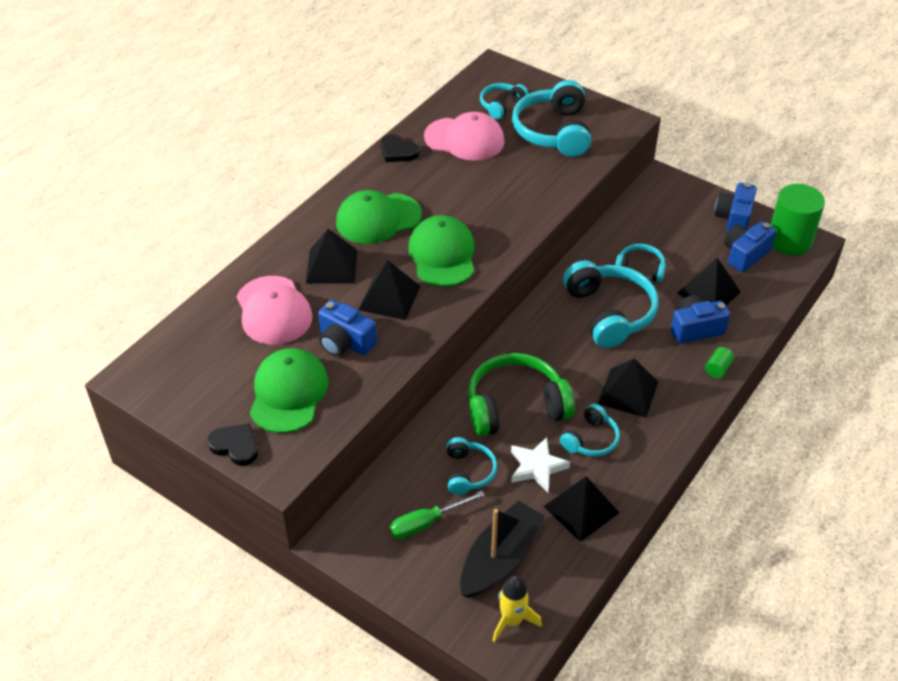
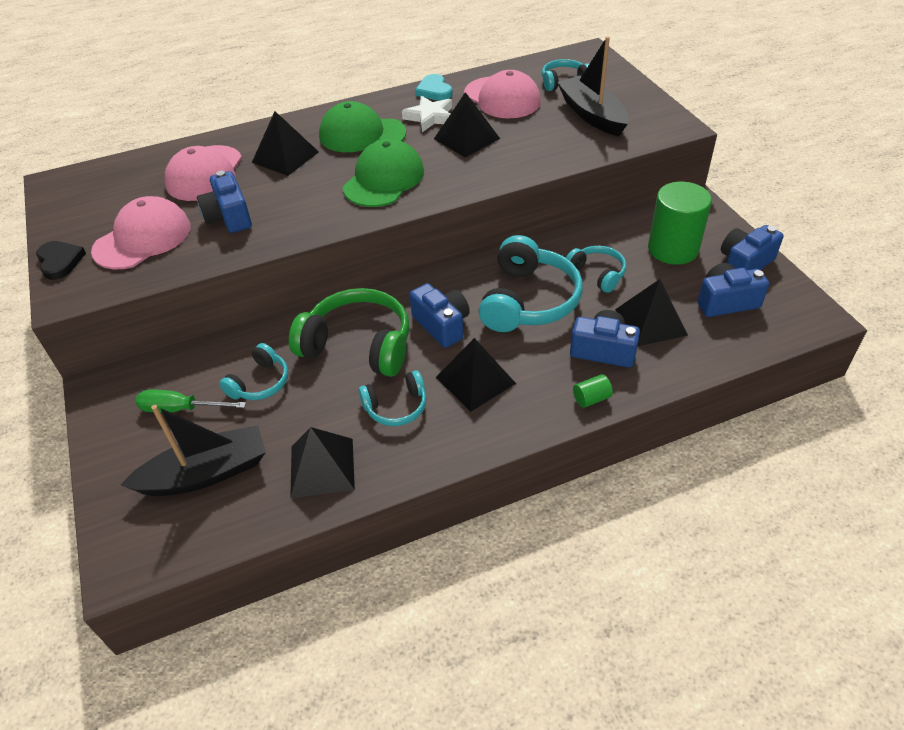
camera: 35 degrees right, 0 degrees up
green cap [250,348,329,433] -> pink cap [91,196,191,269]
black pyramid [358,260,420,320] -> black pyramid moved to [434,92,500,158]
black heart [381,134,419,162] -> turquoise heart [415,74,453,101]
yellow rocket [492,575,542,642] -> none
white star [511,437,570,492] -> white star moved to [402,96,452,132]
turquoise headphones [512,80,591,157] -> black boat [557,36,629,136]
green cylinder [770,184,825,255] -> green cylinder moved to [648,182,712,265]
none -> blue camera [410,283,470,348]

